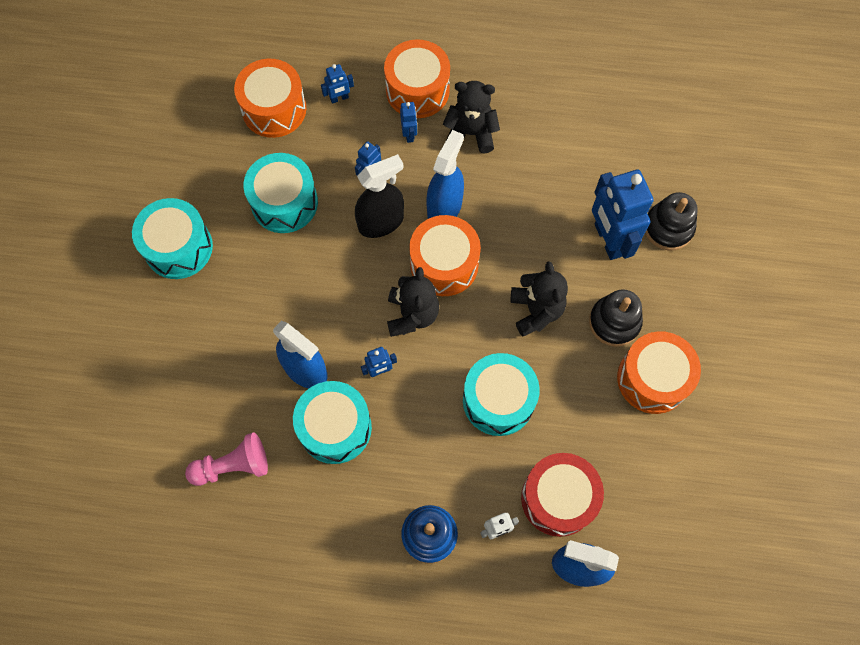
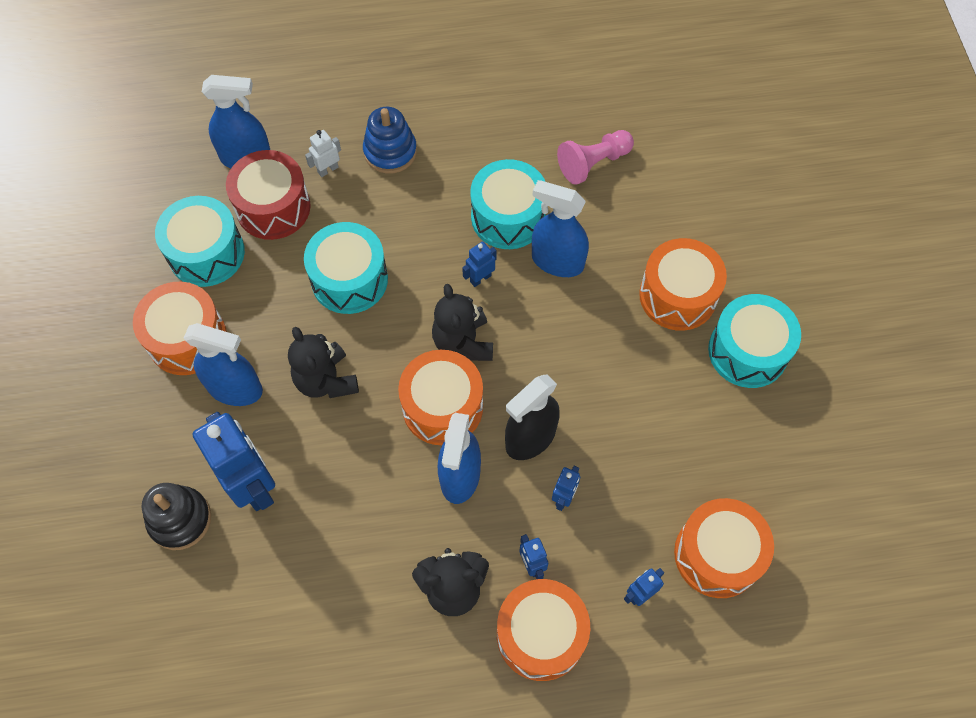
camera: 165 degrees right, 5 degrees down
turquoise drum [244,153,318,233] -> turquoise drum moved to [155,196,245,287]
black stacking toy [589,289,643,347] -> blue spray bottle [184,323,263,406]
none -> orange drum [639,238,727,331]

